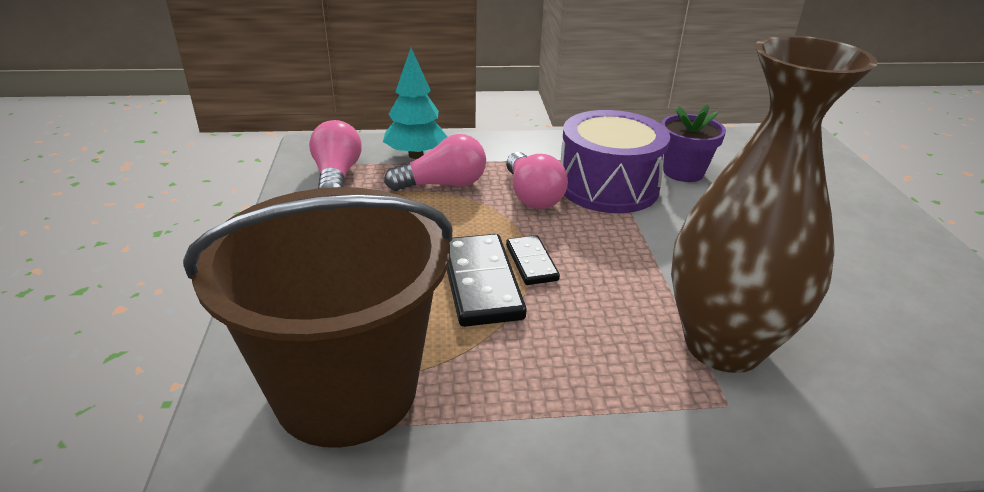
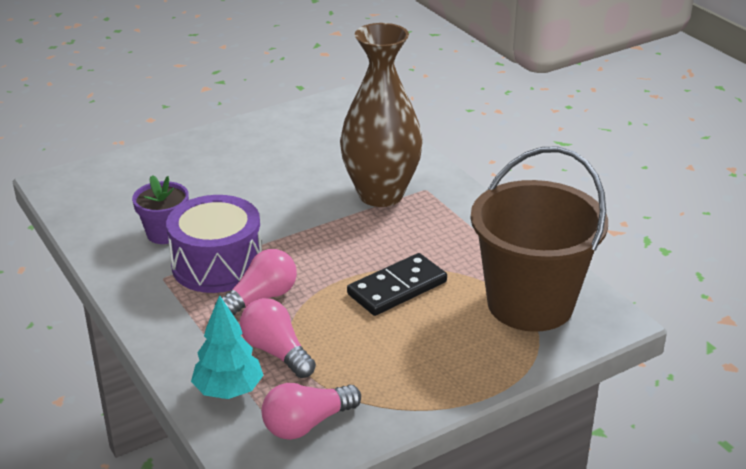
camera: 115 degrees left, 0 degrees up
black domino [506,235,560,285] -> none

